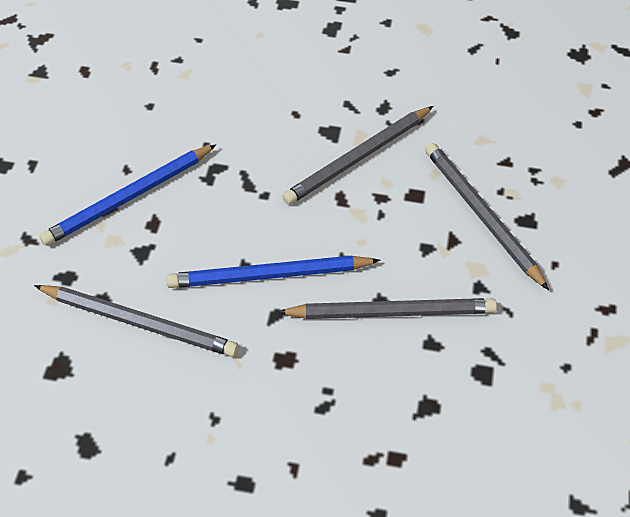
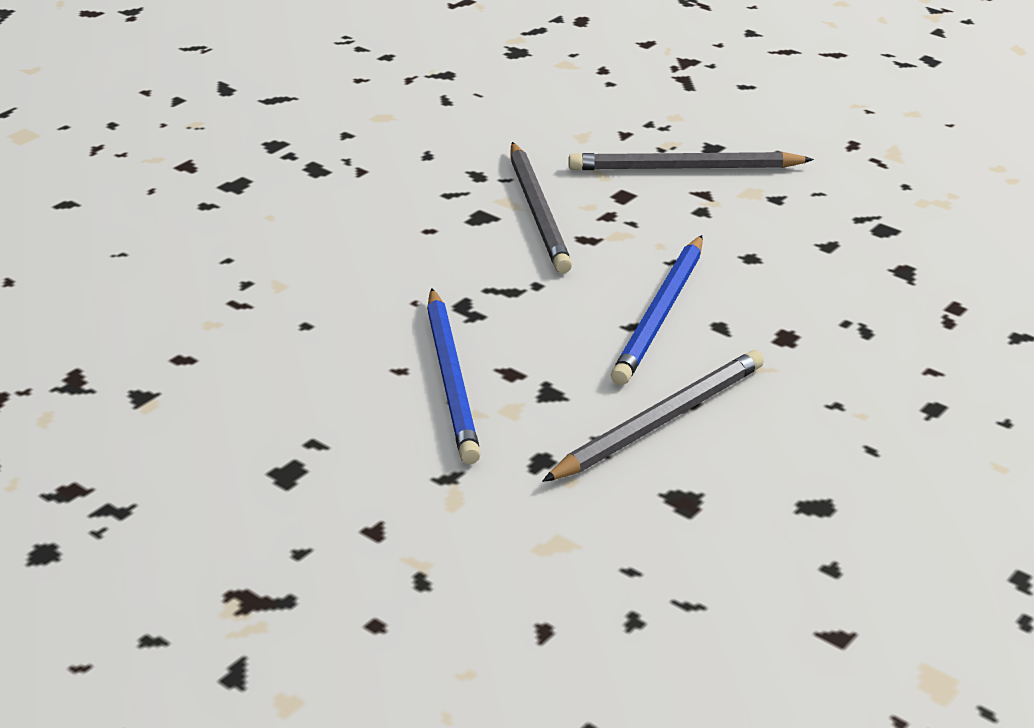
camera: 60 degrees left, 20 degrees down
grey pencil [277,298,497,319] -> none

